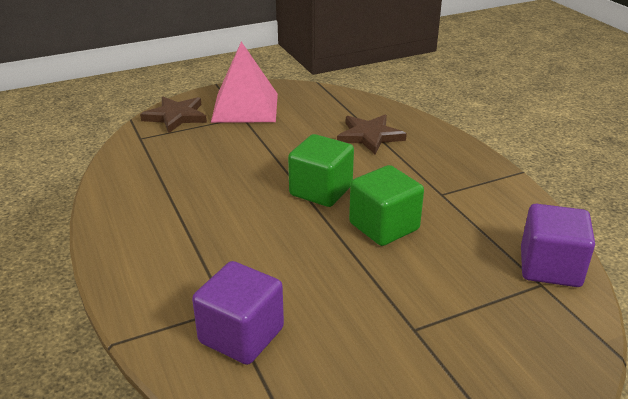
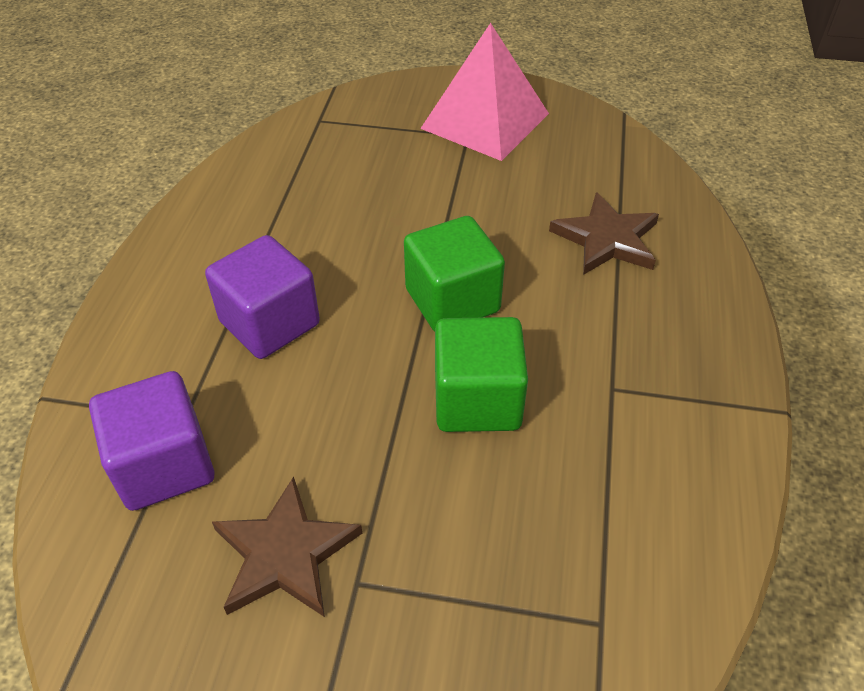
camera: 35 degrees right, 15 degrees up
brown star [140,97,207,133] -> brown star moved to [212,476,362,617]
purple cube [521,204,595,287] -> purple cube moved to [205,235,320,359]

